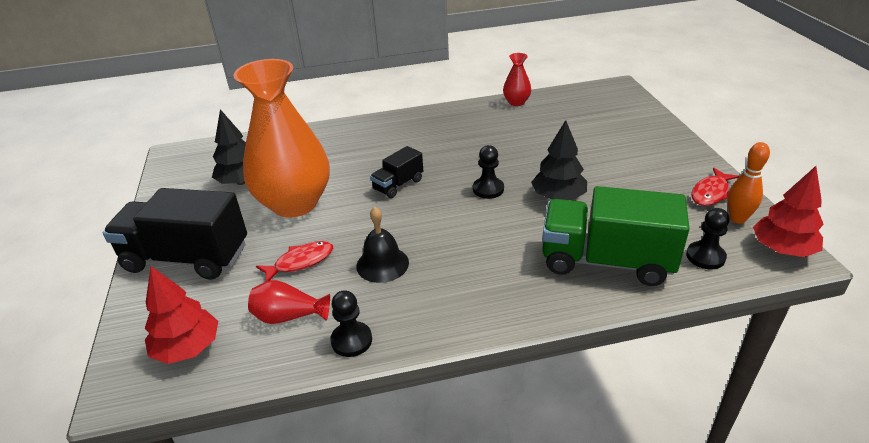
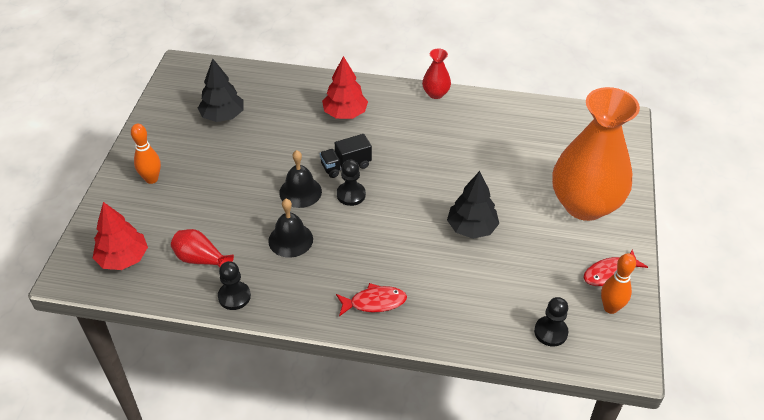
camera: 20 degrees right, 10 degrees up
black truck [103,188,247,280] -> orange bowling pin [131,124,161,184]
orange vase [234,59,330,218] -> orange vase moved to [552,87,640,221]
red fish [256,241,333,282] -> red fish moved to [336,283,407,316]
black pawn [473,145,504,199] -> black pawn moved to [337,160,366,206]
red vase [503,53,531,106] -> red vase moved to [422,49,451,99]
green truck [542,186,690,286] -> none
red tree [753,166,824,257] -> red tree moved to [322,56,368,119]
none -> black bell [279,150,322,208]

